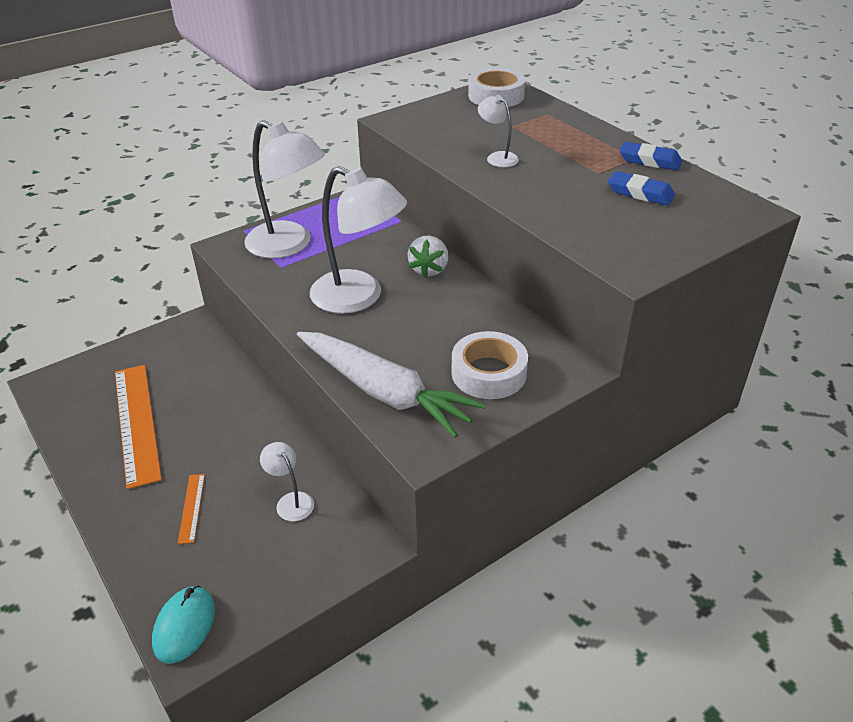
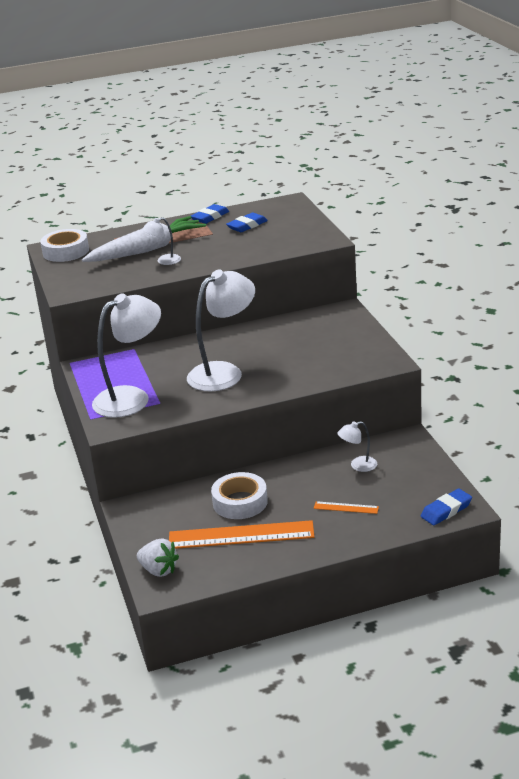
camera: 70 degrees left, 10 degrees down
turquoise mouse [152,586,215,664] -> blue eraser [421,489,472,525]
white carrot [297,332,486,438] -> white carrot moved to [82,216,206,262]
white strawberry [407,236,448,278] -> white strawberry moved to [137,538,179,577]
white tape [452,331,528,399] -> white tape moved to [211,472,268,519]

